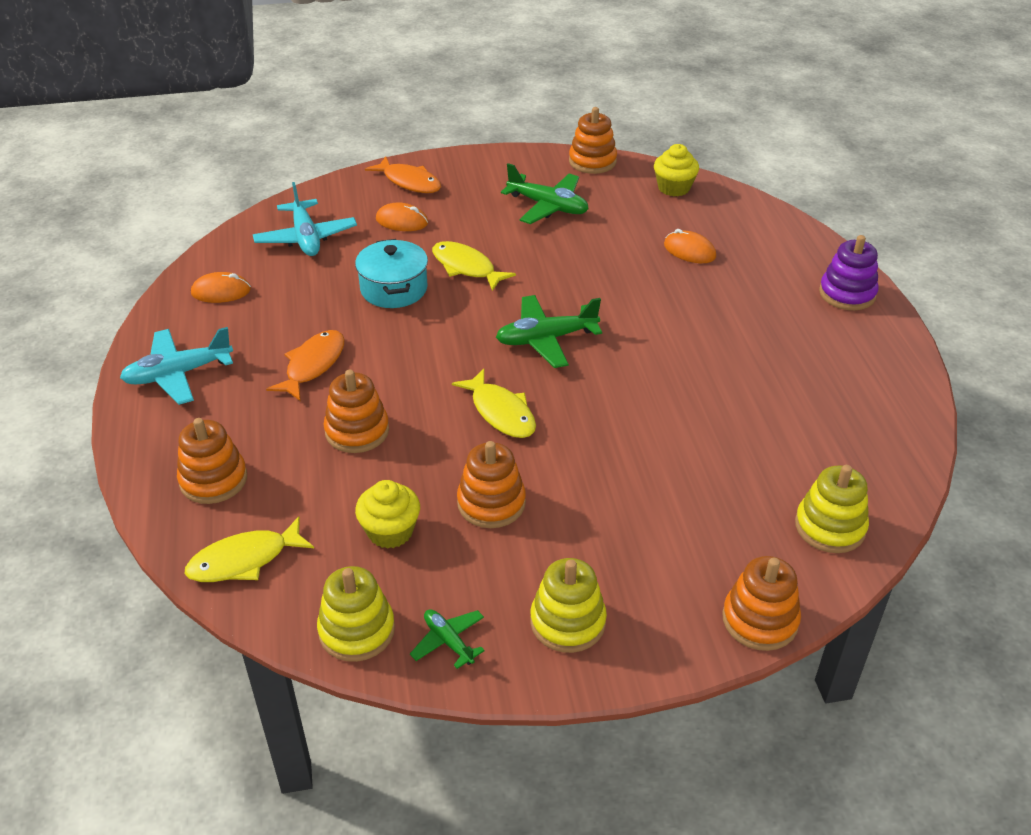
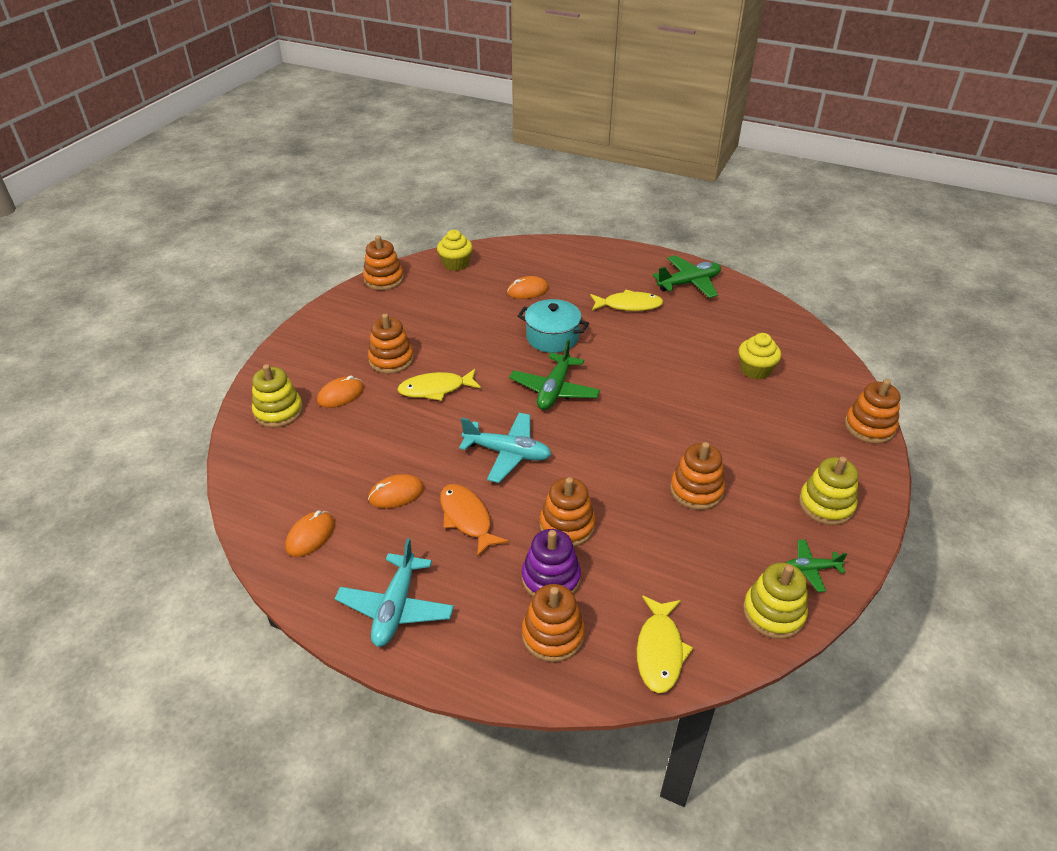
camera: 55 degrees left, 0 degrees up
turquoise plane [253,182,357,256] -> turquoise plane moved to [459,413,552,483]
turquoise pot [355,239,428,308] -> turquoise pot moved to [518,299,589,353]
yellow cupcake [355,480,420,549] -> yellow cupcake moved to [739,333,781,380]
orange fish [365,156,441,193] -> none
yellow fish [452,369,536,438] -> yellow fish moved to [590,290,664,311]
green plane [501,163,589,224] -> green plane moved to [653,255,721,298]
yellow stacking toy [795,465,869,553] -> yellow stacking toy moved to [252,364,303,428]
purple stacking toy [819,235,879,310] -> purple stacking toy moved to [522,529,581,597]
none -> orange stacking toy [368,314,414,374]
none -> orange mouse [368,474,424,508]

